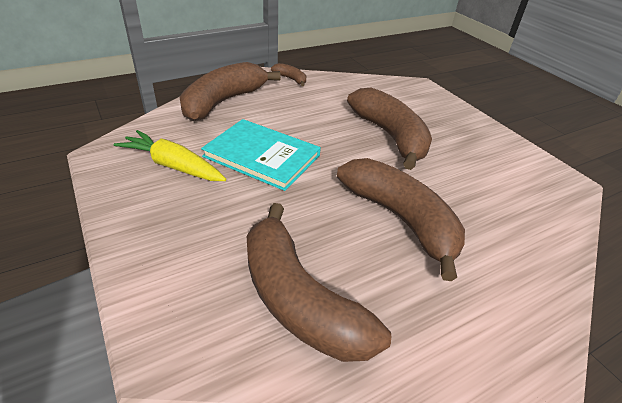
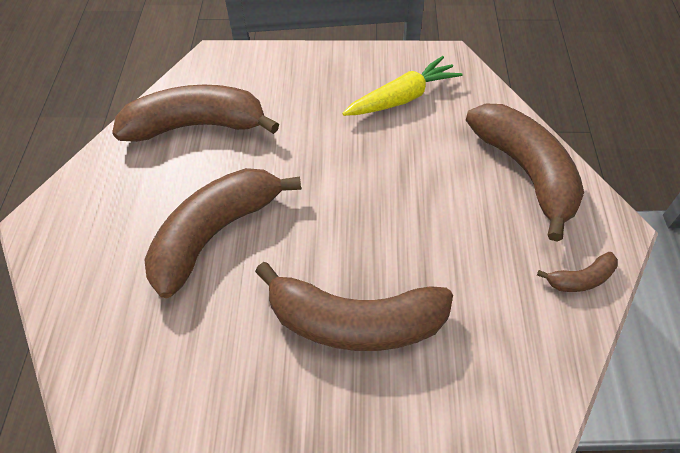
camera: 125 degrees right, 15 degrees up
turquoise book [201,119,321,191] -> none
brown banana [337,158,465,281] -> brown banana turned 135 degrees clockwise [144,168,301,298]

